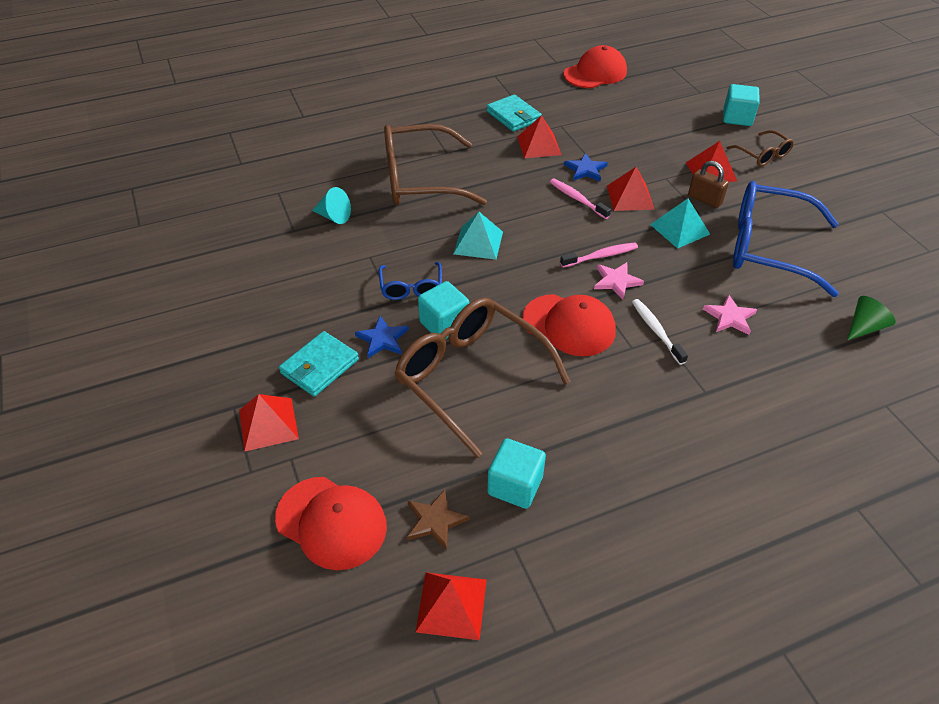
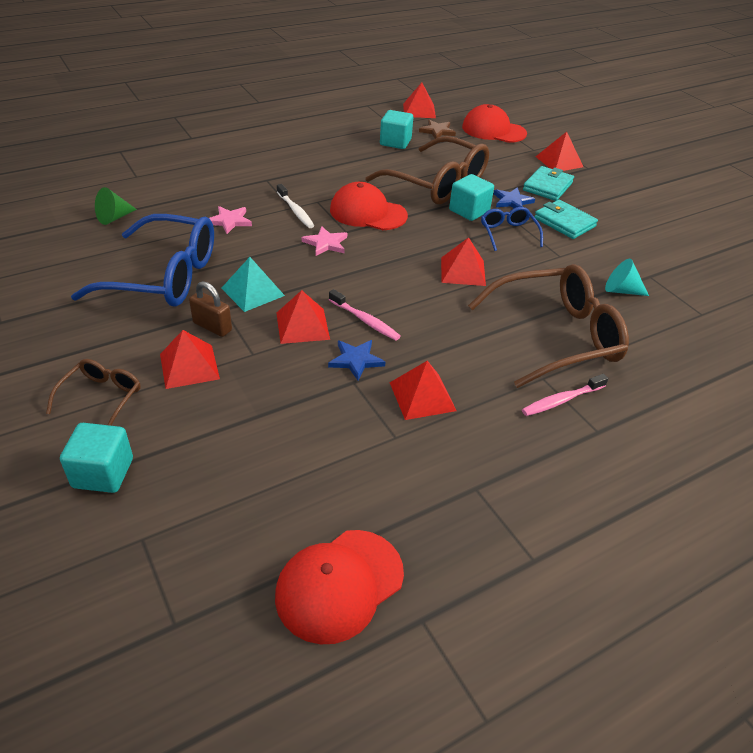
camera: 170 degrees right, 5 degrees down
turquoise pyramid [453,212,503,260] -> red pyramid [441,237,486,286]
turquoise wallet [487,94,542,132] -> turquoise wallet moved to [534,200,598,239]
pink toothbrush [560,243,638,268] -> pink toothbrush moved to [522,374,608,416]
brown glasses [726,130,794,166] -> brown glasses turned 60 degrees clockwise [46,359,141,426]

